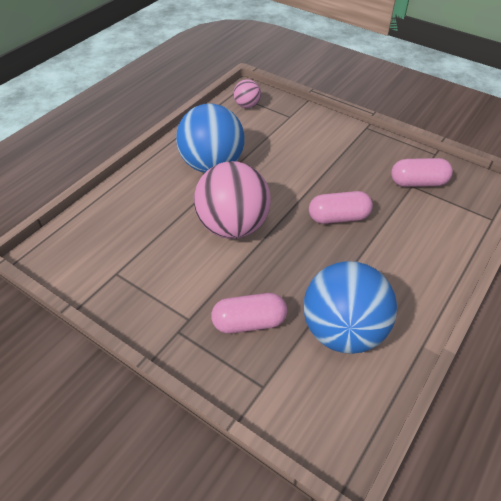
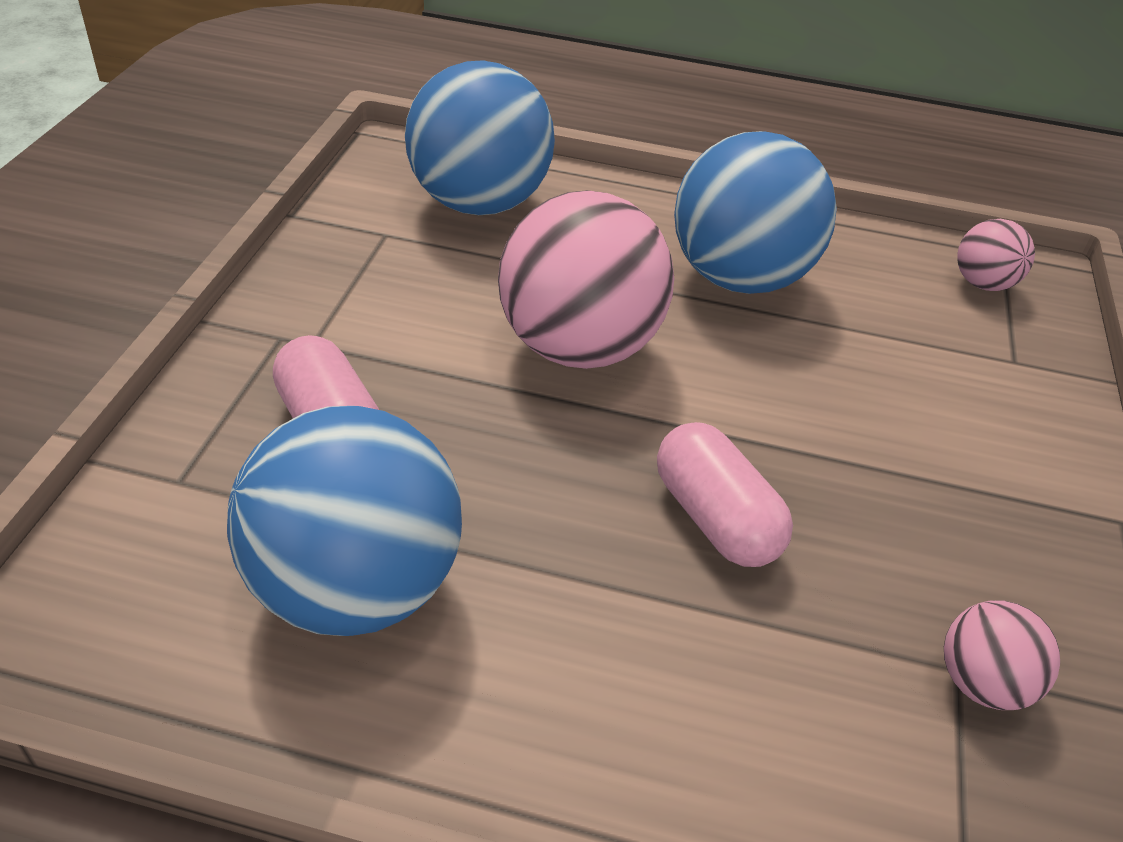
camera: 65 degrees right, 5 degrees down
pink capsule [391,158,453,187] -> pink ball [944,600,1060,710]
none -> blue ball [405,60,555,215]

